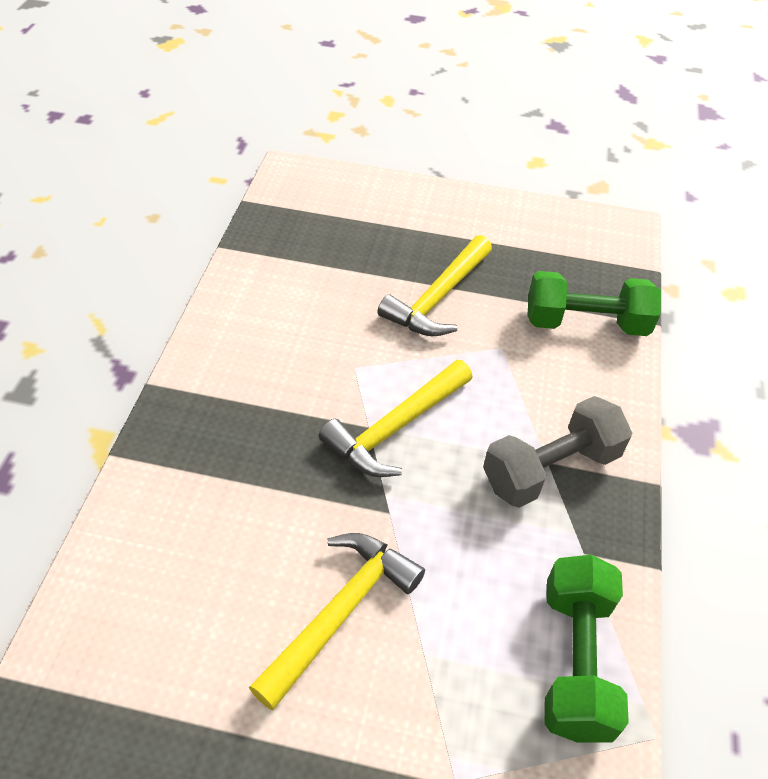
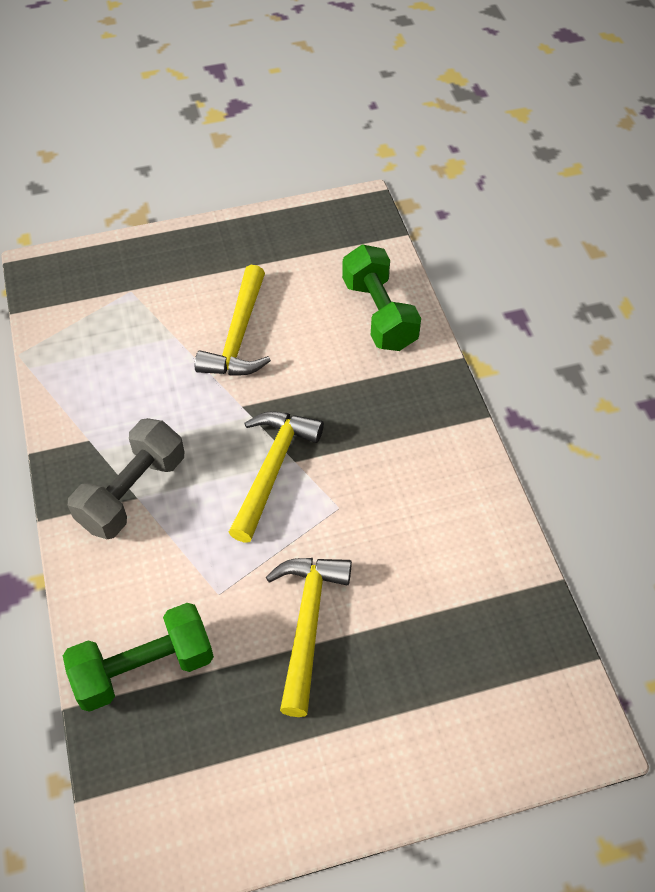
camera: 155 degrees right, 5 degrees up
green dumbbell [544,555,629,743] -> green dumbbell moved to [342,244,421,351]

